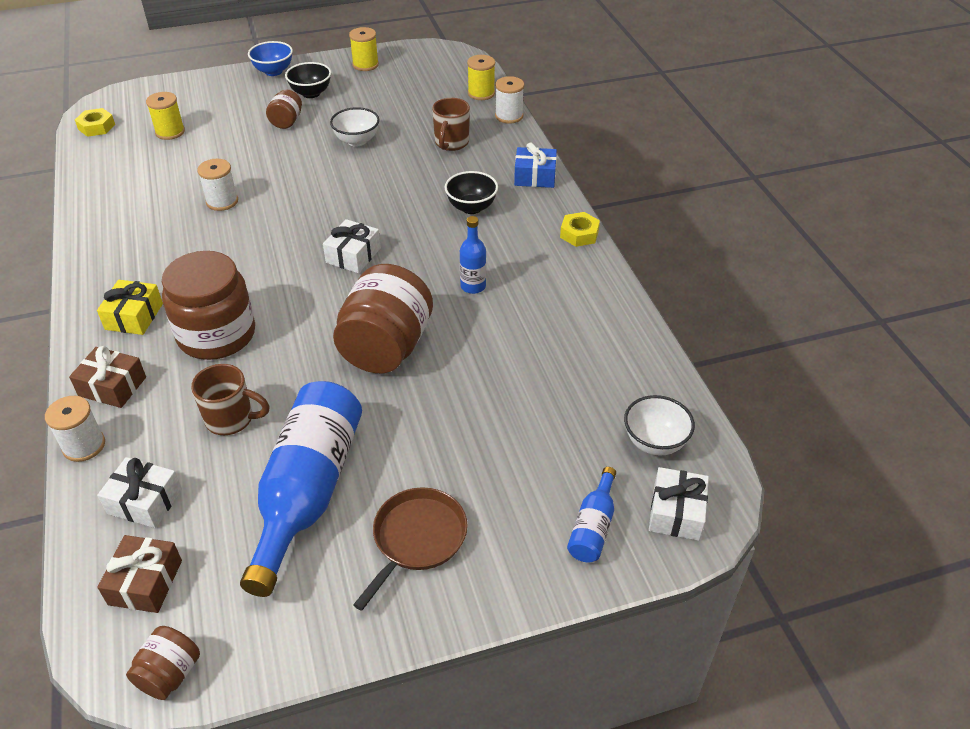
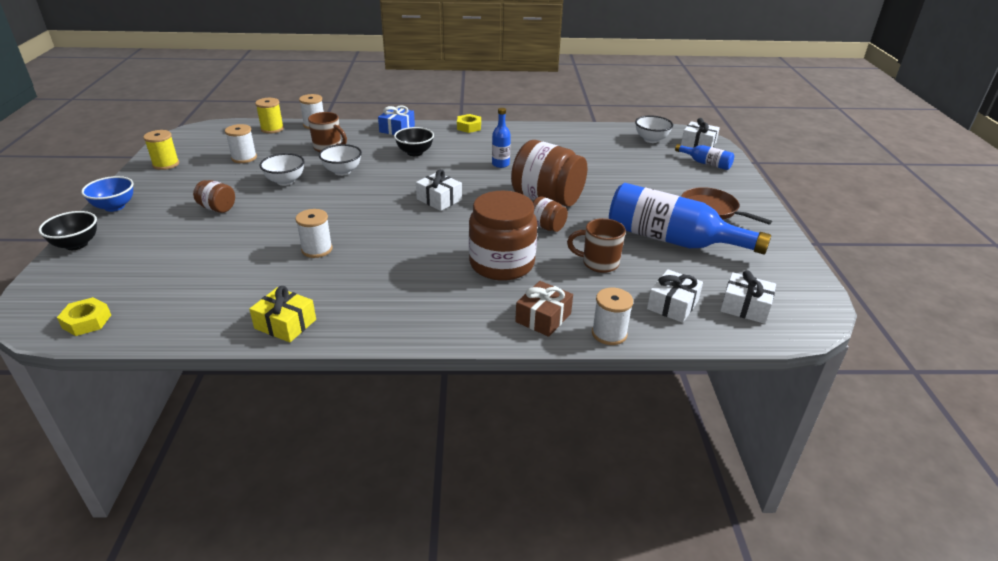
camera: 75 degrees left, 10 degrees down
yellow gift [97,280,163,335] -> yellow gift moved to [249,286,316,343]
brown gift [97,535,182,613] -> white gift [720,271,776,324]
brown jar [126,626,200,700] -> brown jar moved to [533,196,568,232]
yellow spool [146,92,185,140] -> none
brown mug [191,364,270,435] -> brown mug turned 105 degrees counterclockwise [567,218,626,273]
black bowl [285,62,331,98] -> black bowl moved to [39,211,97,250]
none -> white spool [225,124,257,163]
none -> white bowl [319,144,362,176]

